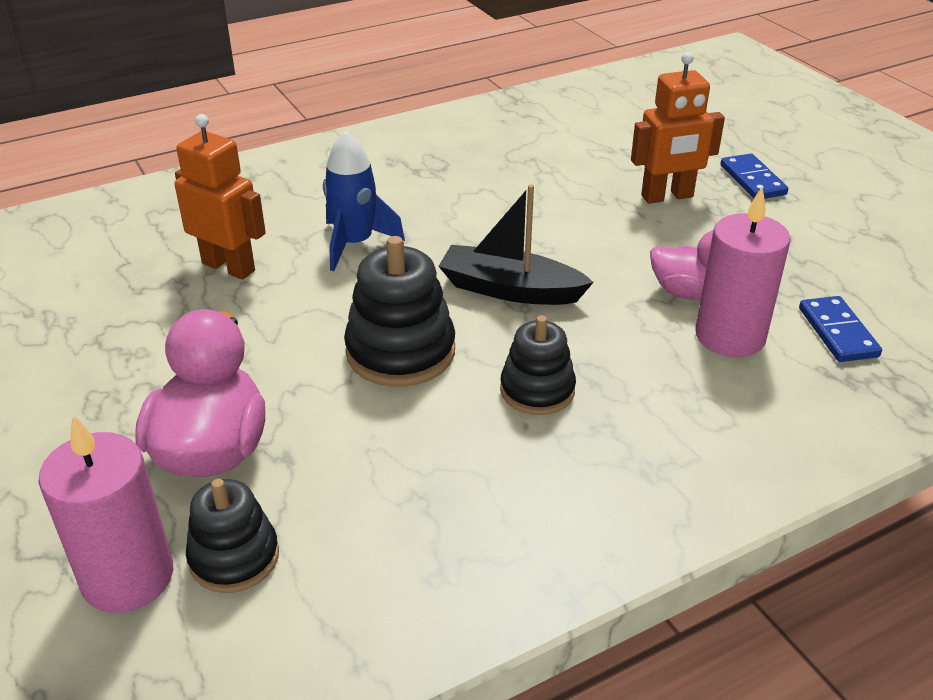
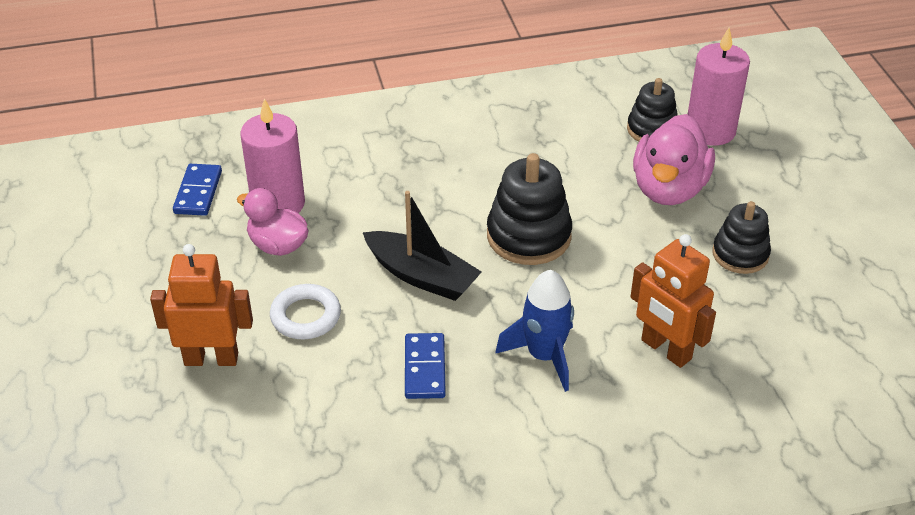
camera: 165 degrees left, 5 degrees up
black stacking toy [500,315,576,415] -> black stacking toy moved to [712,201,771,274]
blue domino [720,154,788,199] -> blue domino moved to [405,333,446,399]
none -> white ring [270,284,341,339]

